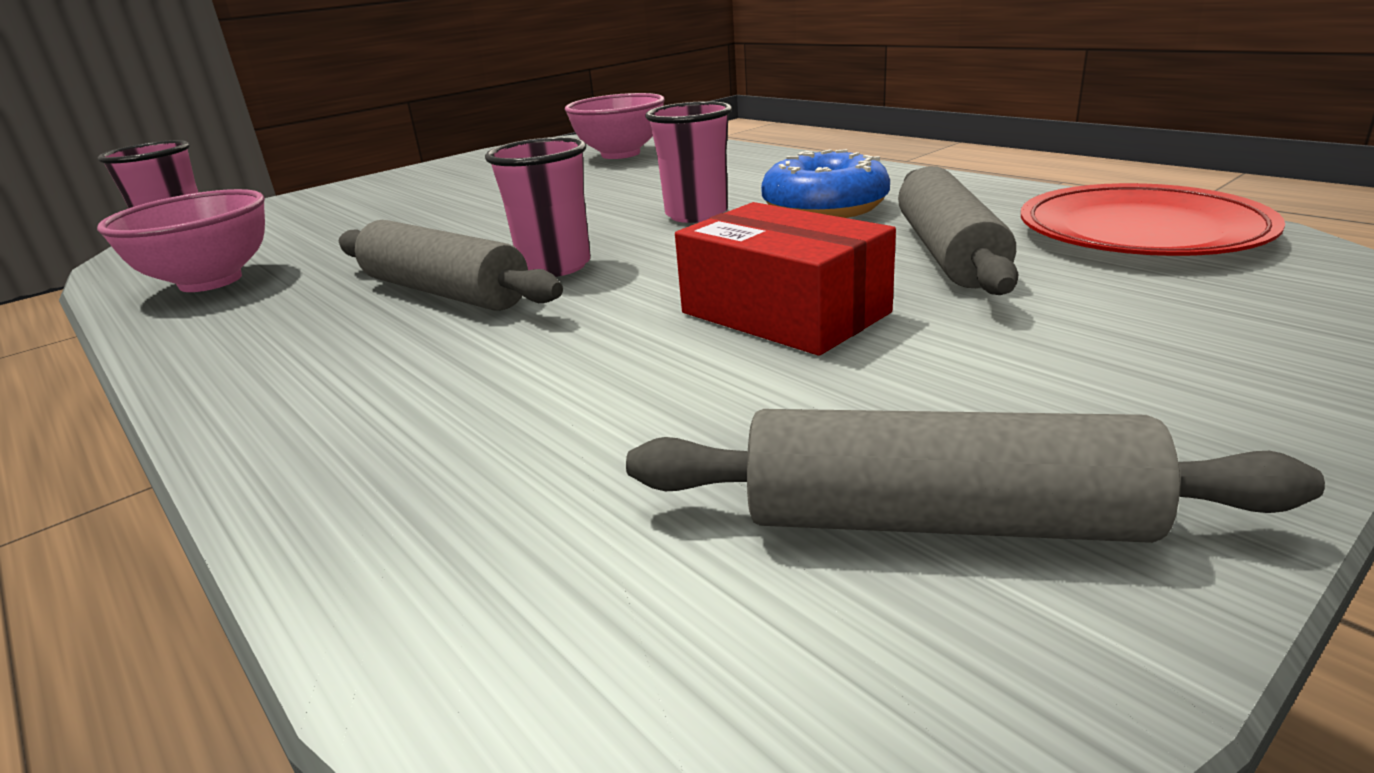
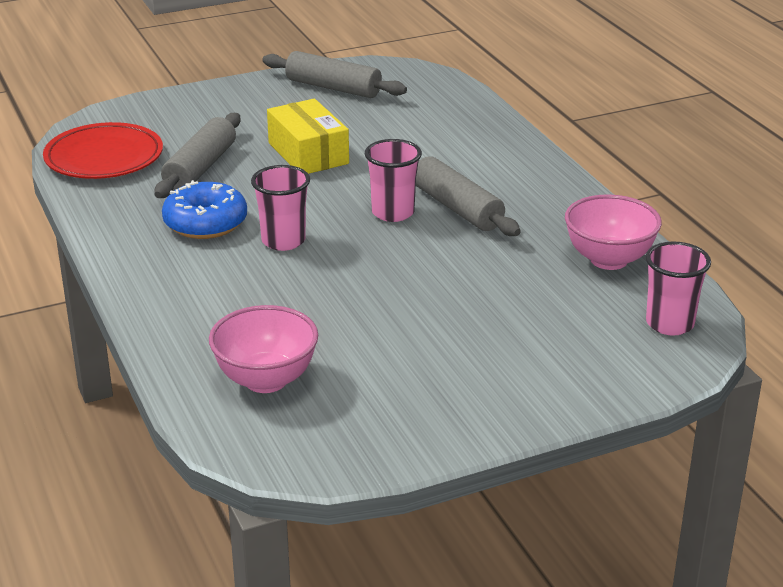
camera: 165 degrees left, 5 degrees up
red box [675,202,896,356] -> yellow box [267,99,349,174]

